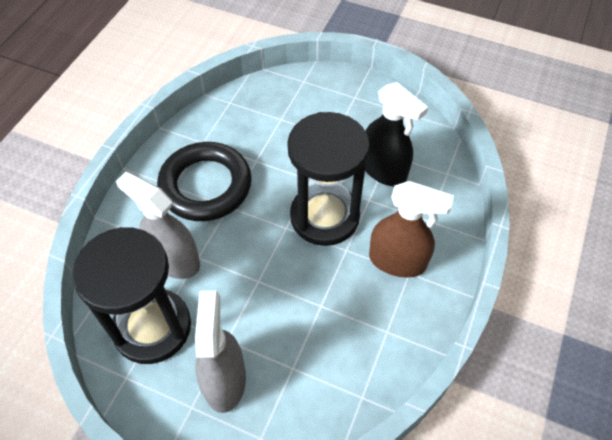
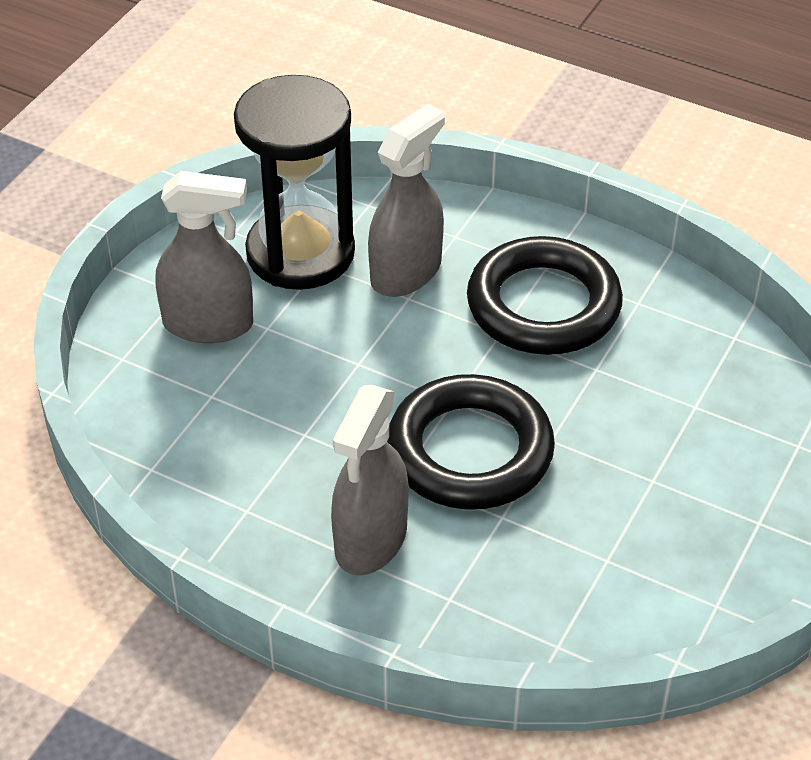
camera: 95 degrees right, 10 degrees down
black hourglass [287,112,370,246] -> black ring [387,374,555,510]
black spray bottle [365,82,428,186] -> none
brown spray bottle [369,181,454,278] -> grey spray bottle [331,385,409,575]

